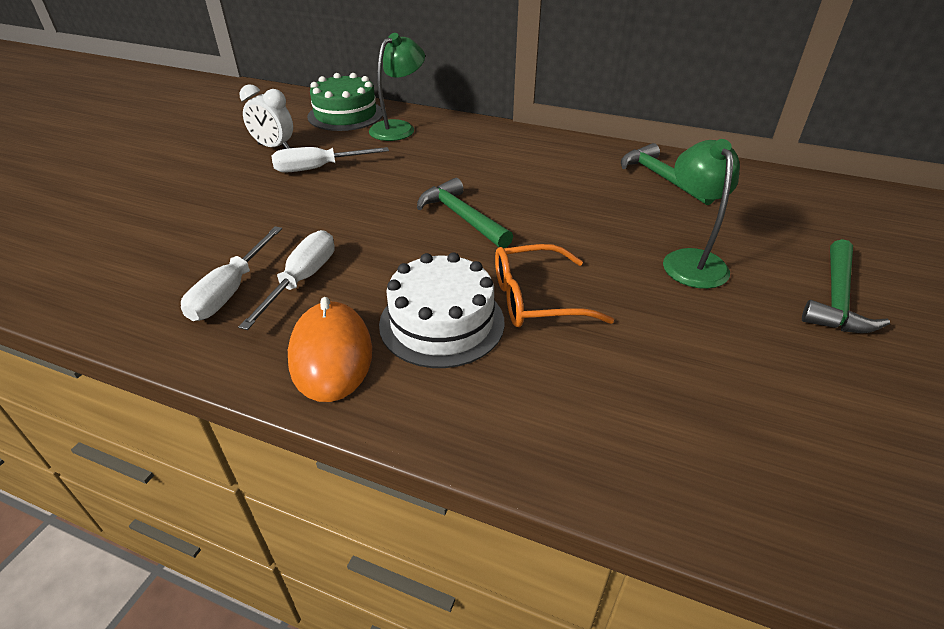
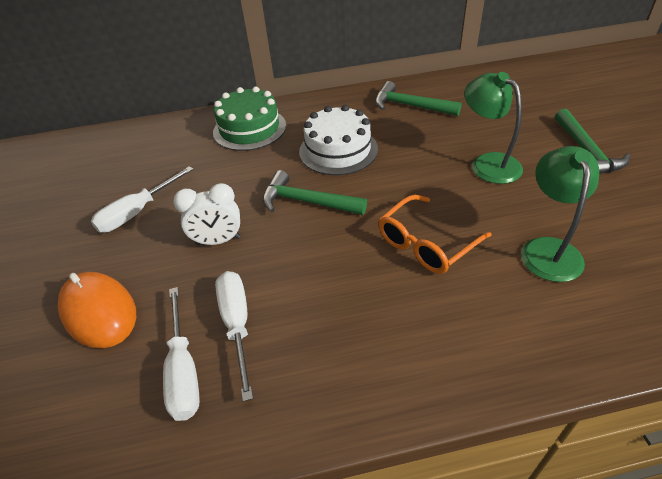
camera: 30 degrees left, 5 degrees up
white clock [240,84,293,149] -> white clock moved to [173,183,241,245]
orange mouse [288,297,372,402] -> orange mouse moved to [58,272,136,348]
green cake [307,73,383,131] -> green cake moved to [213,87,286,151]
green lamp [369,33,425,141] -> green lamp moved to [521,146,599,282]
white cake [379,252,505,368] -> white cake moved to [299,105,378,175]

